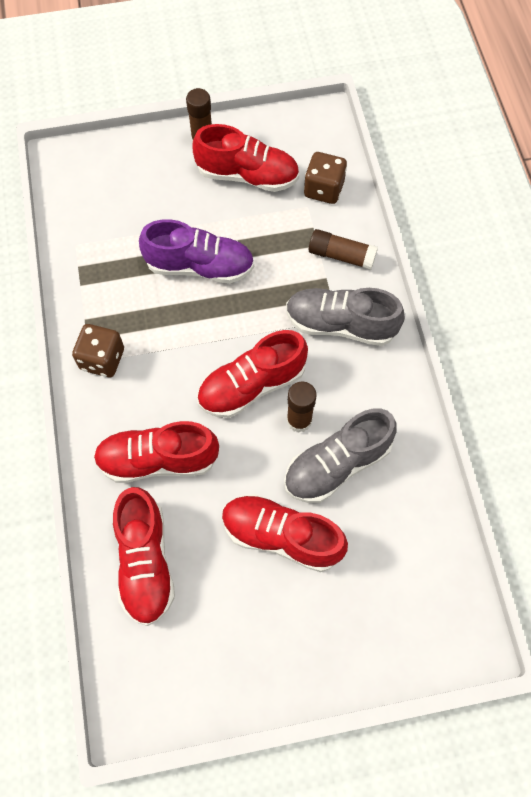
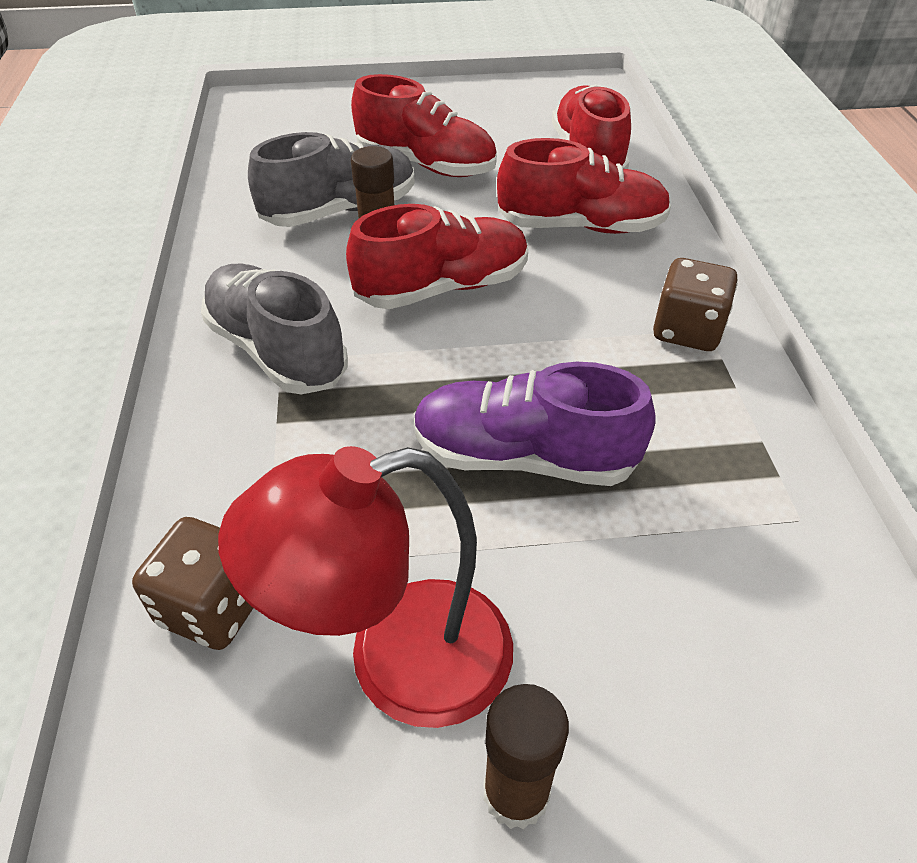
camera: 175 degrees left, 20 degrees down
red shoe [192,124,299,192] -> red lamp [218,446,513,728]
grey shoe [286,288,405,346] -> grey shoe turned 150 degrees counterclockwise [201,263,348,394]
brown glue stick [309,229,378,270] -> none

